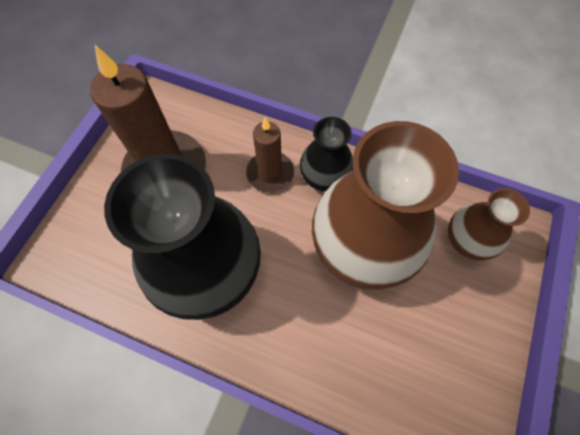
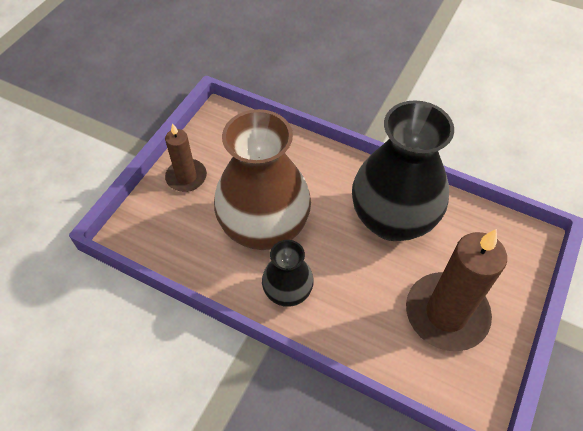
camera: 175 degrees left, 10 degrees down
brown candle [246,117,294,193] -> brown candle moved to [165,123,207,192]
brown vase [448,188,530,261] -> none

